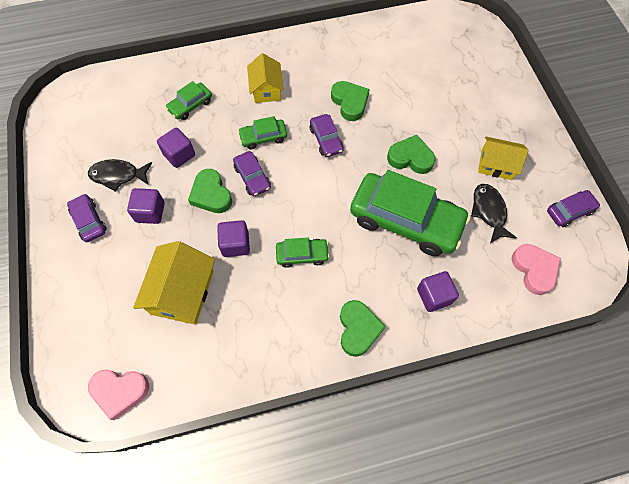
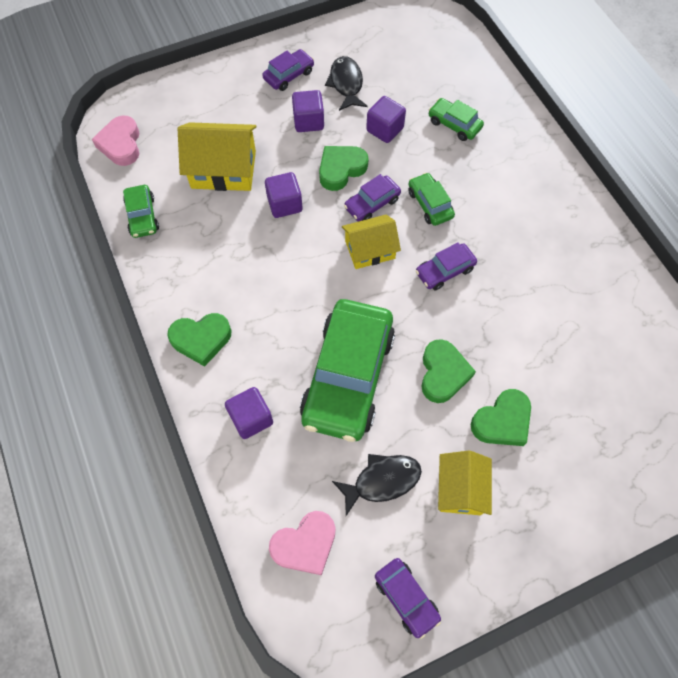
camera: 80 degrees right, 0 degrees up
yellow house [247,53,284,103] -> yellow house moved to [342,214,401,269]
green car [276,238,330,268] -> green car moved to [123,185,159,238]
green heart [331,81,369,121] -> green heart moved to [471,389,531,446]

